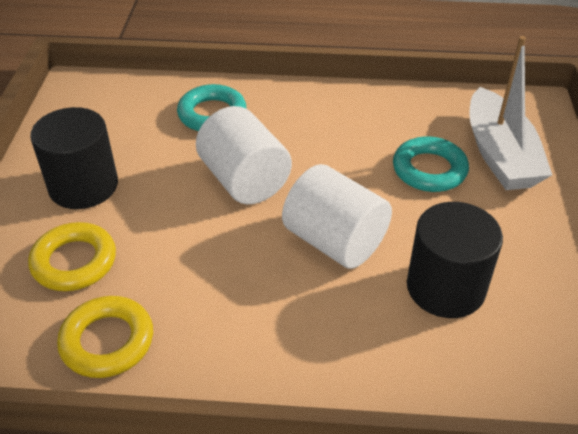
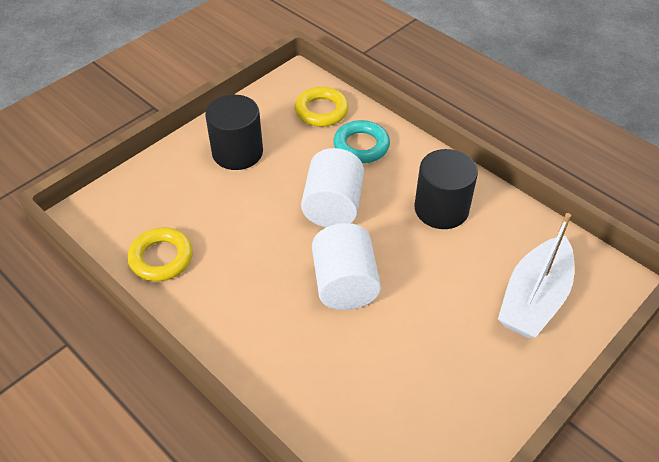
camera: 40 degrees right, 5 degrees up
yellow ring [28,222,116,291] -> yellow ring moved to [295,87,349,127]
turquoise ring [393,136,469,192] -> none
black cylinder [407,202,503,318] -> black cylinder moved to [415,149,478,229]

